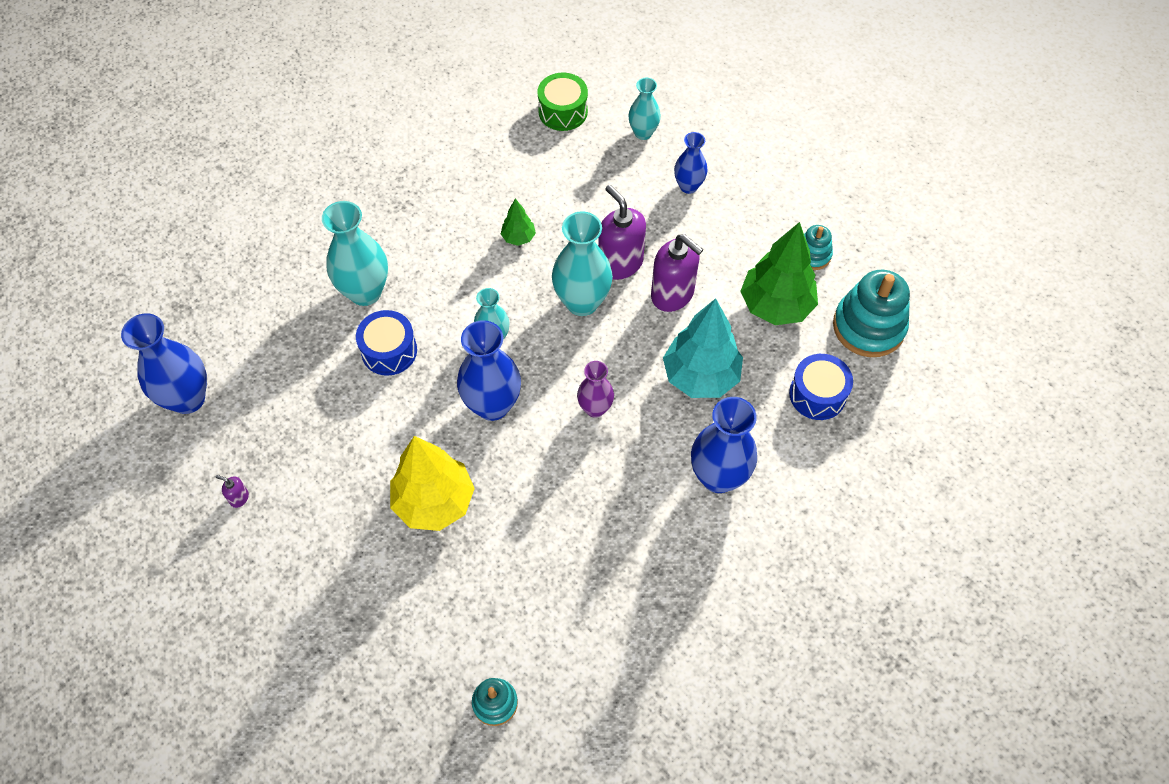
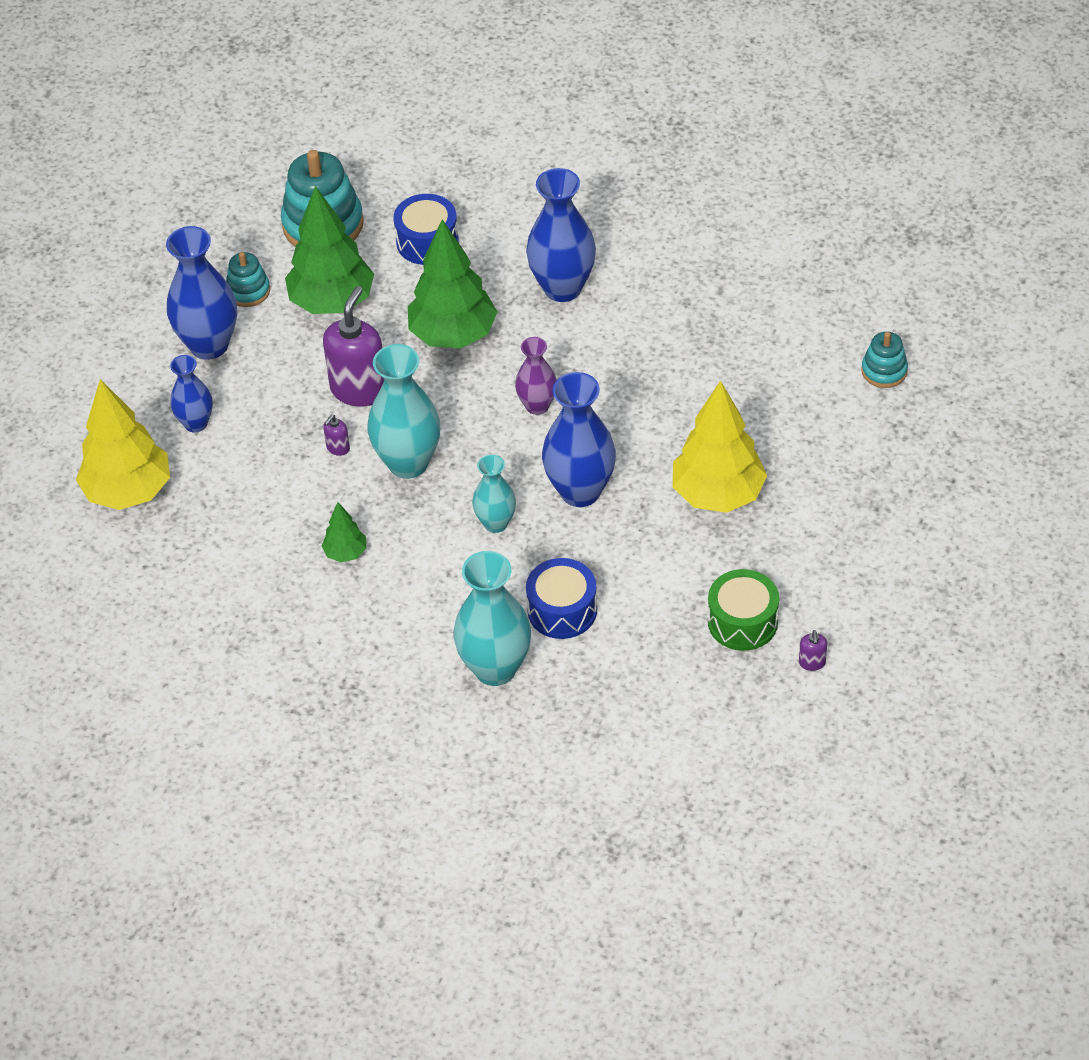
camera: 110 degrees left, 10 degrees down
blue vase [121,313,207,414] -> blue vase moved to [166,226,237,360]
green drum [538,73,588,131] -> green drum moved to [708,569,779,651]
purple soap dispenser [598,185,646,280] -> purple soap dispenser [323,415,350,456], size x0.42
turquoise vase [628,78,661,140] -> yellow tree [76,379,170,510]
turquoise tree [663,298,743,398] -> green tree [408,219,497,348]

